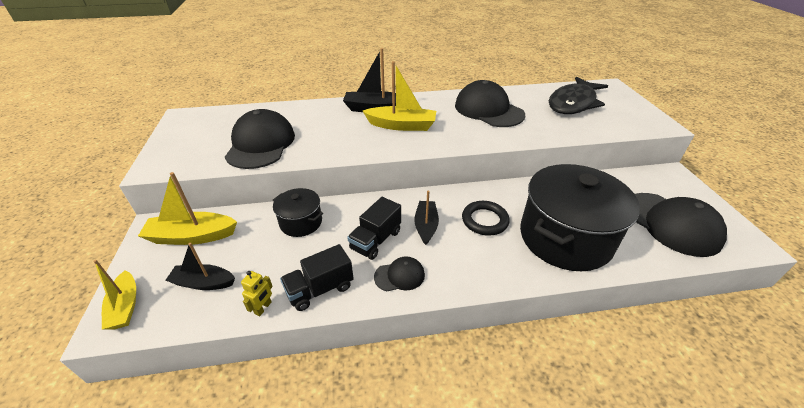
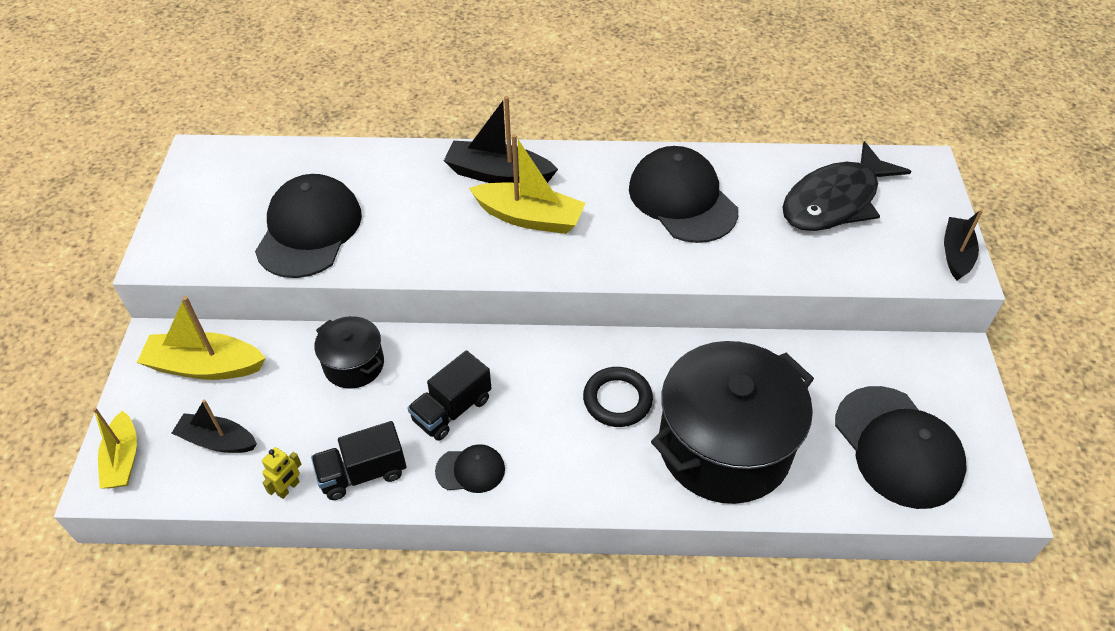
camera: 10 degrees right, 10 degrees up
black boat [414,190,439,245] -> black boat moved to [944,209,983,280]

